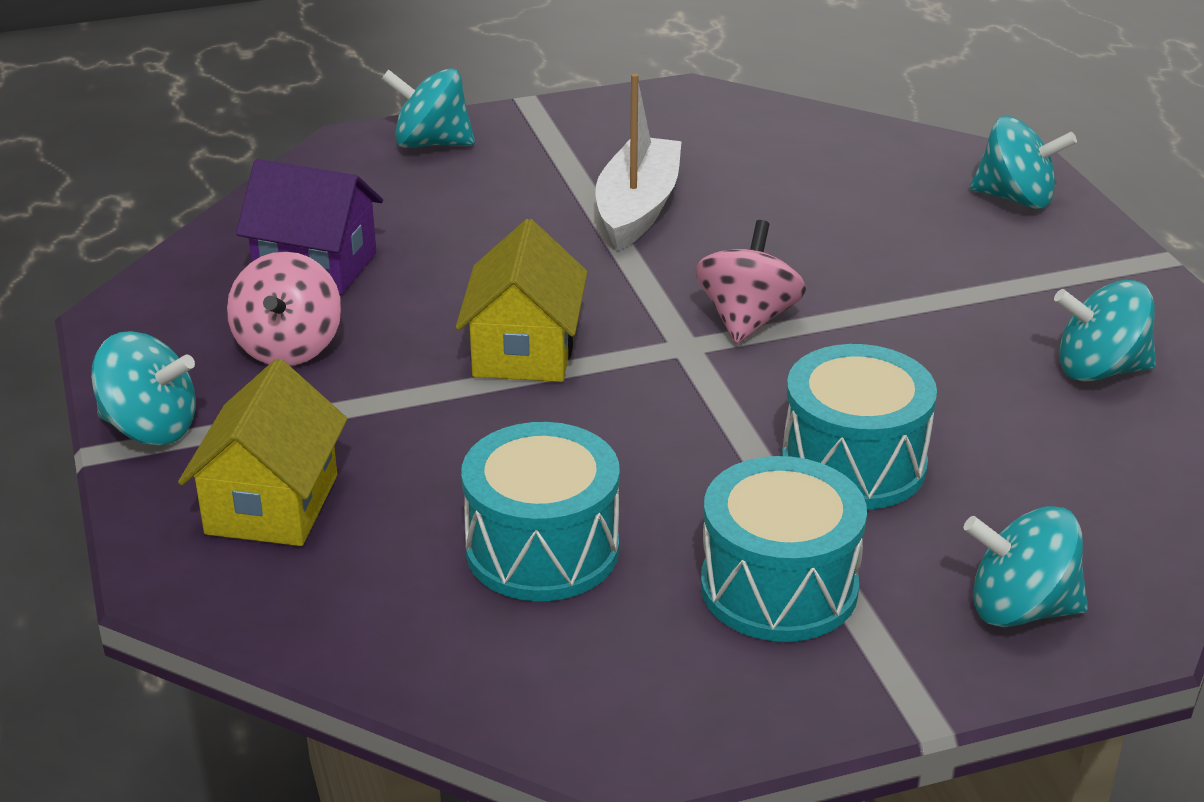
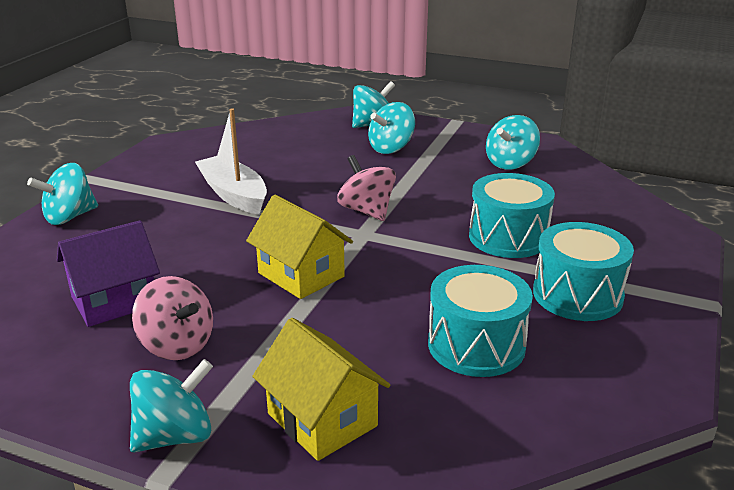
camera: 50 degrees left, 5 degrees down
turquoise spinning top [963,506,1088,627] -> turquoise spinning top moved to [368,102,415,154]

